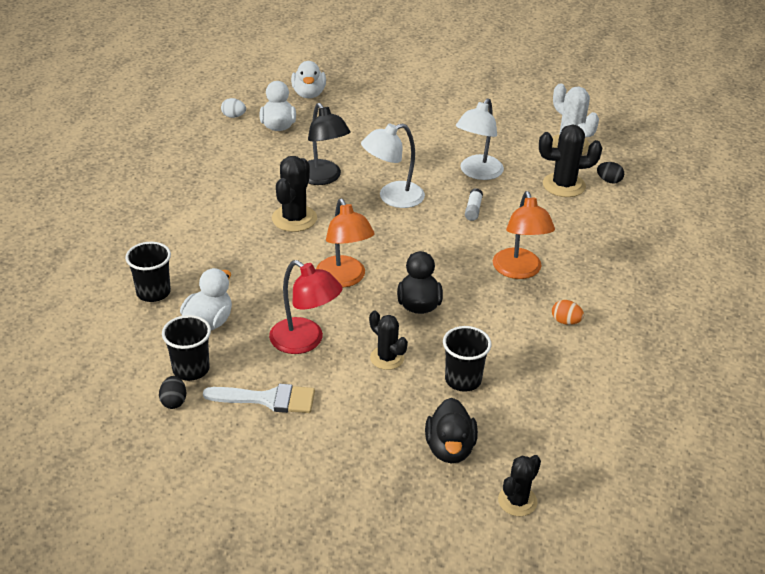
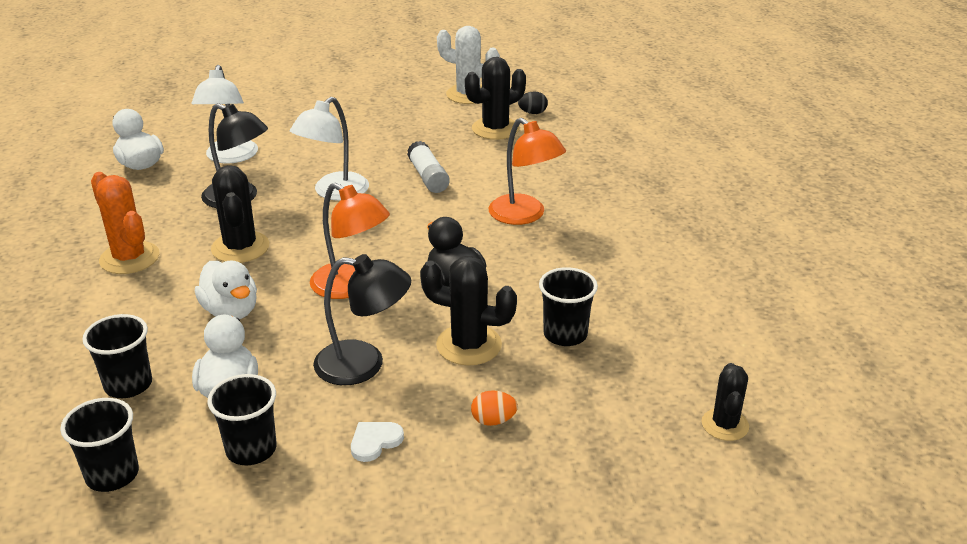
camera: 30 degrees left, 5 degrees down
black egg [159,376,186,409] -> none
white brush [203,384,315,413] -> white heart [351,422,404,462]
white egg [221,98,246,118] -> none
red lamp [269,260,343,354] -> black lamp [313,254,411,385]
white duck [291,61,326,98] -> white duck moved to [195,260,257,319]
black cactus [369,311,408,370] -> black cactus [420,256,517,366], size x1.54
black duck [425,398,478,463] -> none
white lamp [456,99,504,180] -> white lamp moved to [191,65,258,164]
white glue stick [465,188,483,221] -> white glue stick [407,141,450,193], size x1.52
orange egg [552,300,584,325] -> orange egg moved to [471,390,518,426]
none -> black cup [60,398,139,492]
none -> orange cactus [91,172,160,274]

